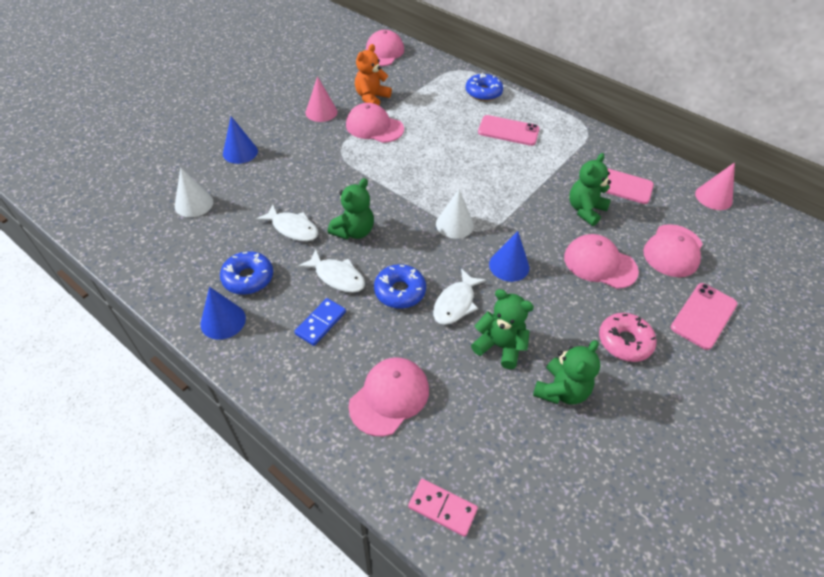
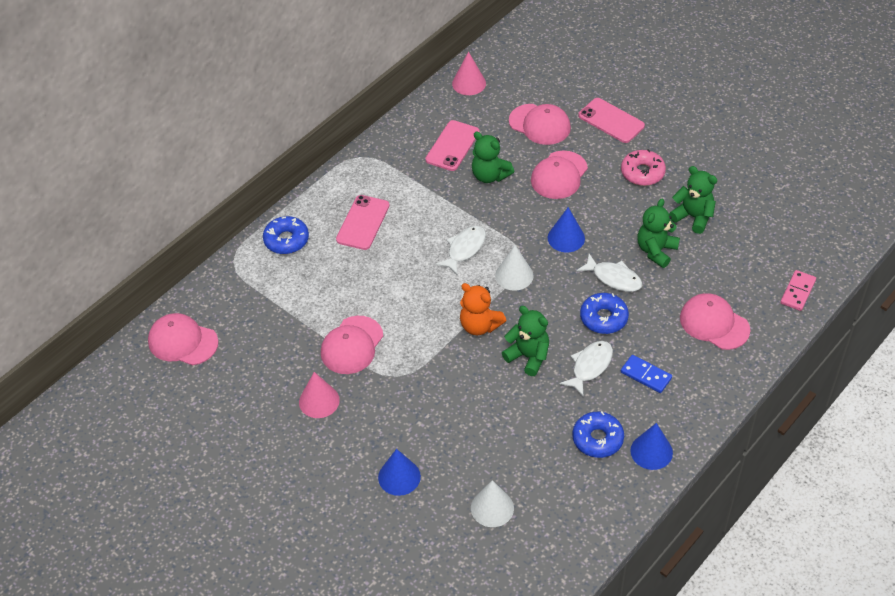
camera: 85 degrees left, 0 degrees up
white fish [255,204,318,242] -> white fish moved to [435,226,486,275]
orange teddy bear [355,44,392,105] -> orange teddy bear moved to [460,283,506,335]

